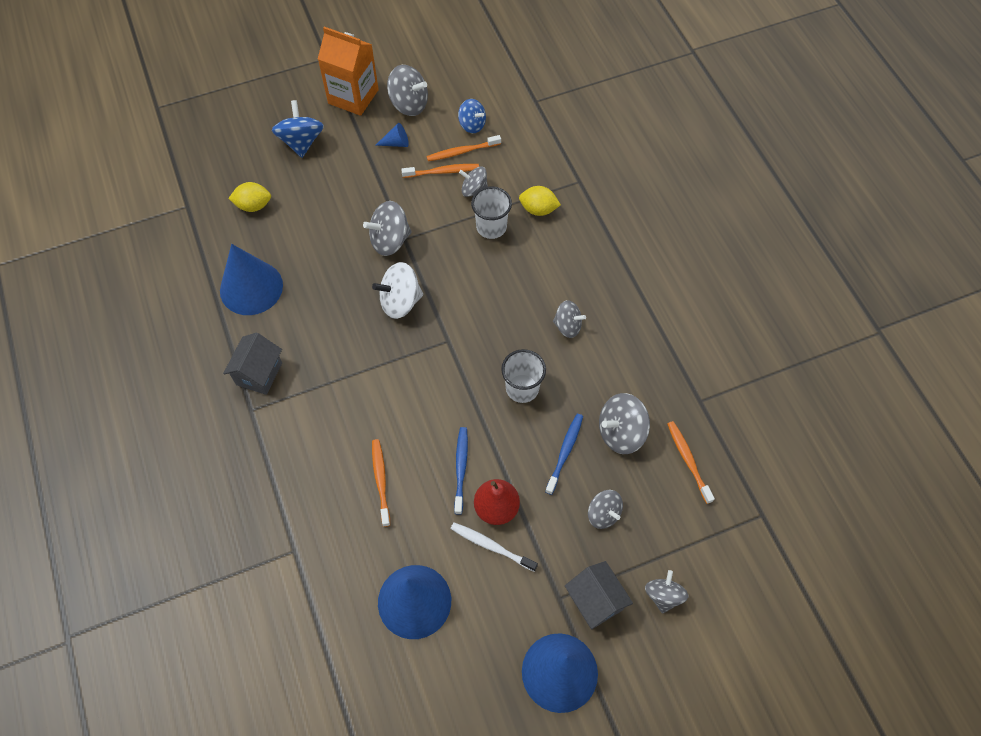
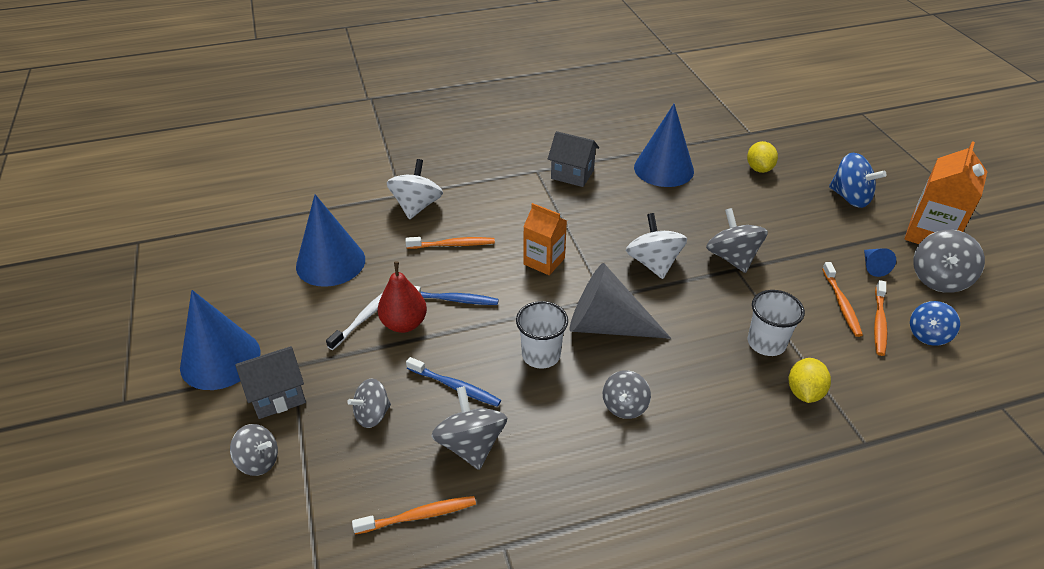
camera: 95 degrees right, 20 degrees down
blue spinning top [272,100,324,158] -> blue spinning top turned 45 degrees clockwise [829,153,886,208]
orange toothbrush [426,135,501,161] -> orange toothbrush turned 150 degrees counterclockwise [874,280,887,356]
grey spinning top [459,166,488,197] -> none
none -> white spinning top [387,159,443,220]
none -> orange carton [523,203,567,275]
none -> grey cone [569,263,671,339]

